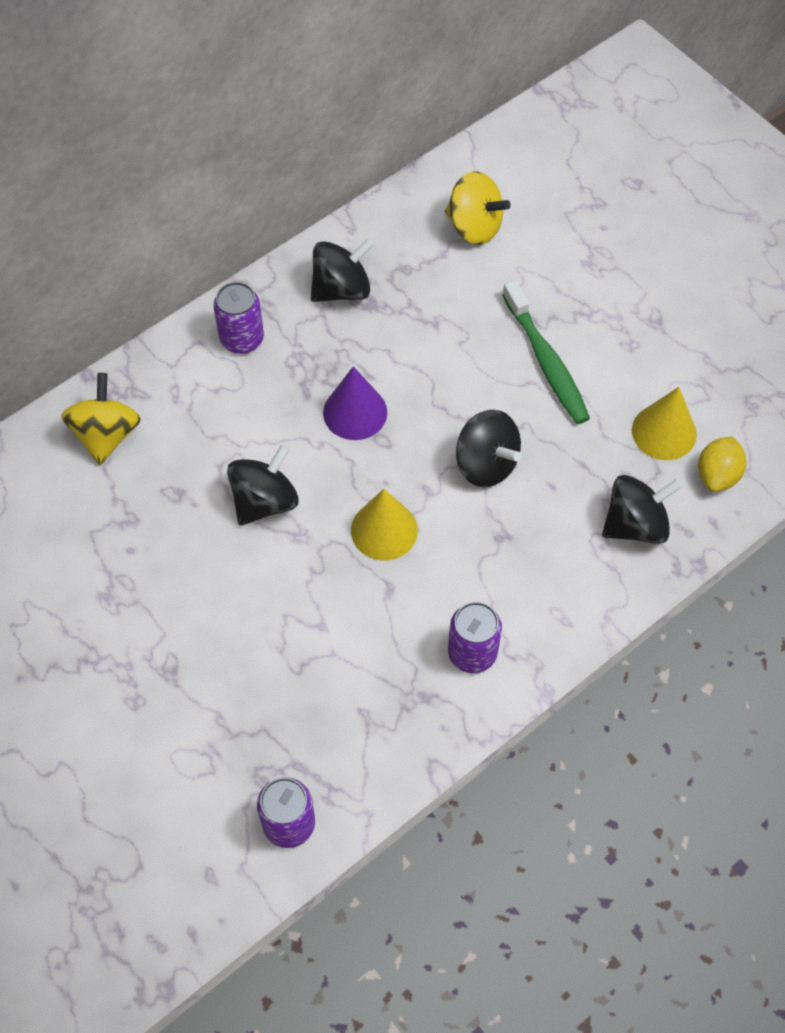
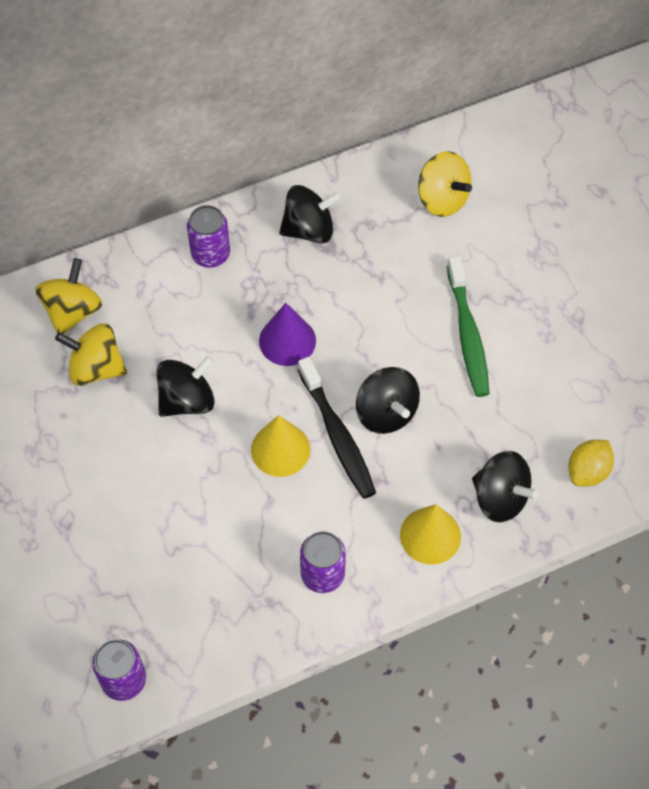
camera: 15 degrees right, 0 degrees up
black spinning top [602,475,682,544] -> black spinning top turned 45 degrees clockwise [472,451,539,523]
yellow cone [632,387,697,460] -> yellow cone moved to [400,504,461,565]
none -> yellow spinning top [55,323,127,386]
none -> black toothbrush [298,357,376,499]

